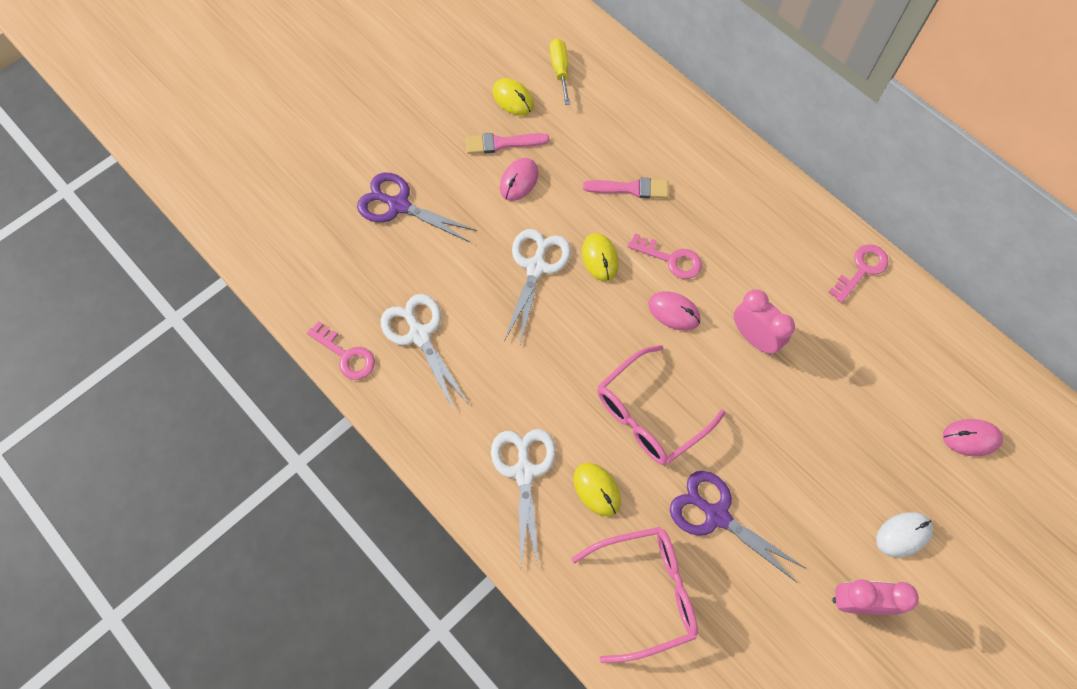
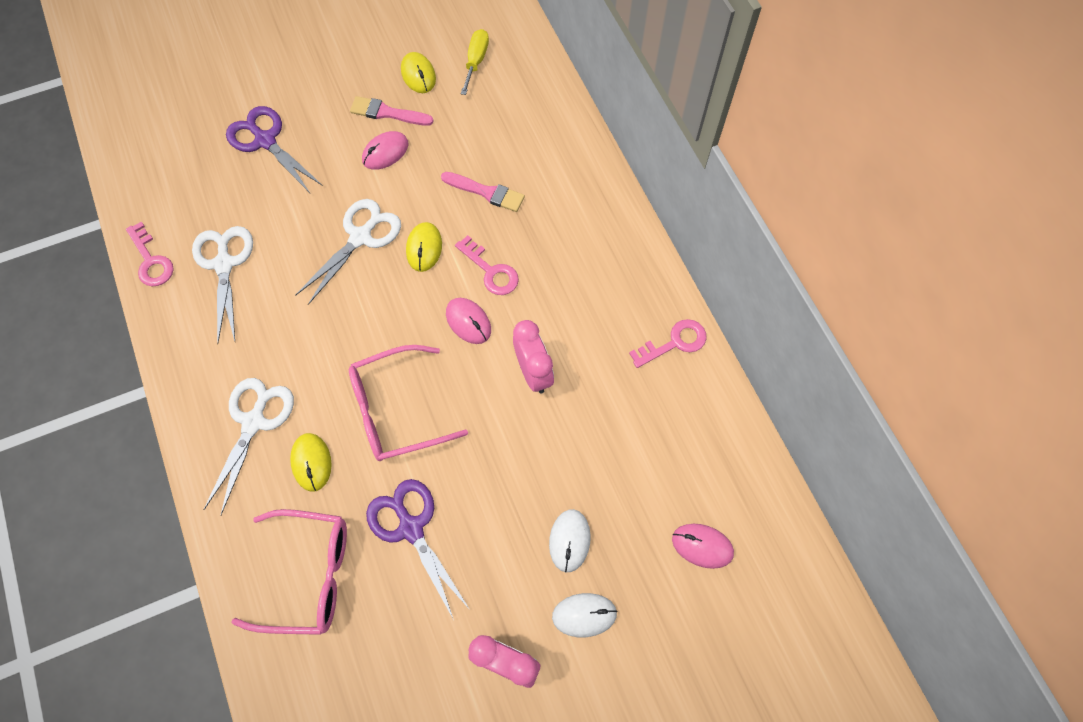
camera: 20 degrees right, 0 degrees up
none -> white mouse [549,509,591,572]

